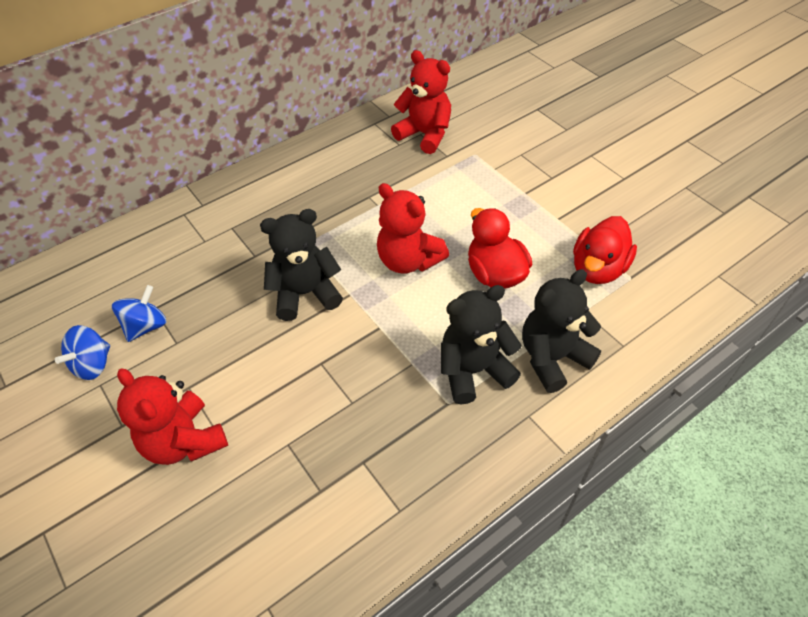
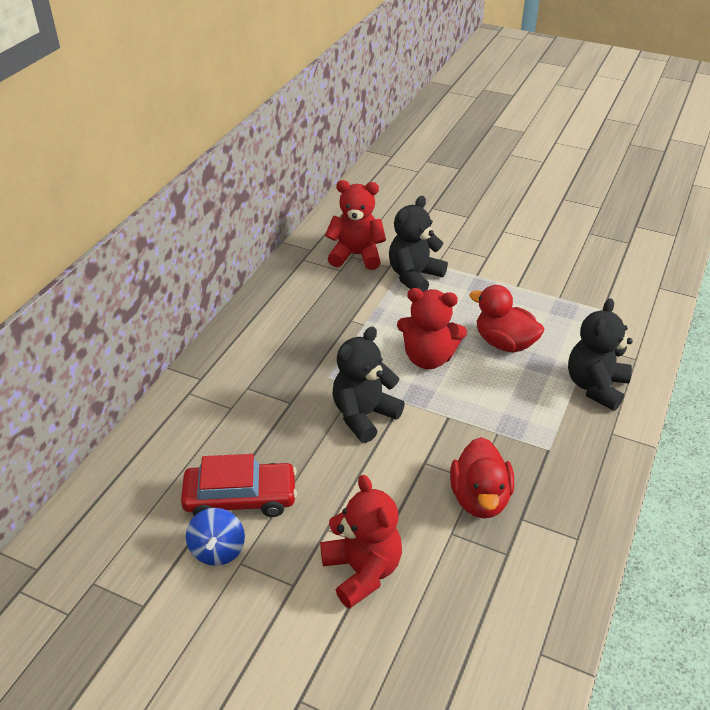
camera: 30 degrees left, 10 degrees down
blue spinning top [112,285,166,342] -> red car [181,454,297,517]
red teddy bear [117,369,228,465] -> red teddy bear turned 135 degrees counterclockwise [320,475,402,609]
black teddy bear [441,285,522,404] -> black teddy bear moved to [389,196,448,292]
red duck [573,216,637,284] -> red duck moved to [450,437,514,519]

